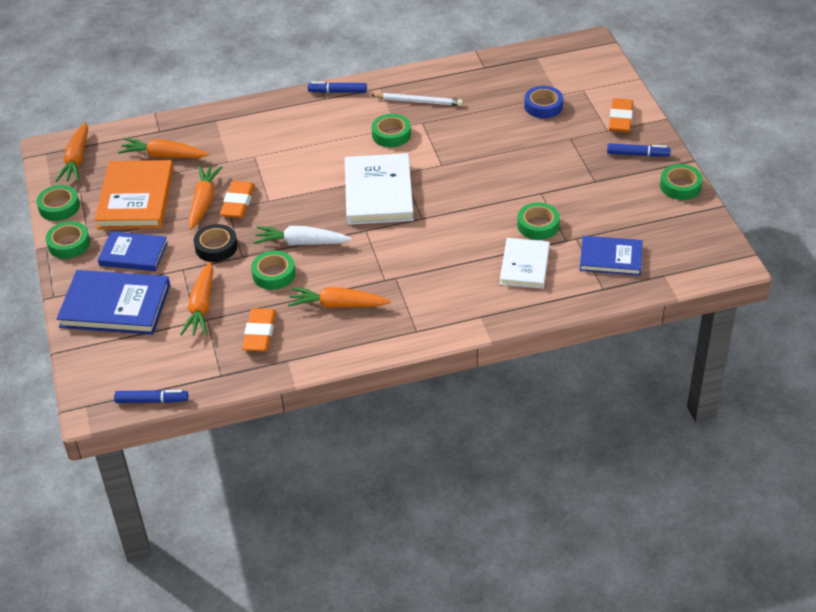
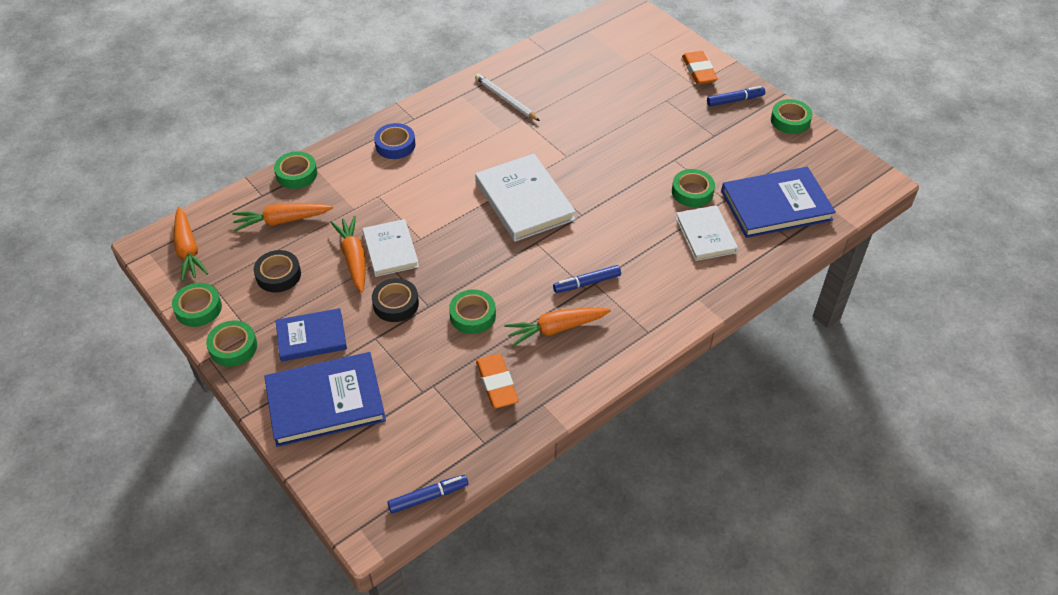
camera: 25 degrees left, 5 degrees up
orange book [94,160,173,229] -> black tape [254,250,301,292]
orange carrot [180,262,213,336] -> none
orange eraser [220,181,255,218] -> white book [362,219,419,277]
white carrot [253,226,352,246] -> none
blue marker [308,82,367,93] -> blue marker moved to [553,265,621,293]
white pencil [371,93,463,106] -> white pencil turned 120 degrees counterclockwise [475,74,540,121]
green tape [372,114,411,147] -> green tape moved to [274,151,317,189]
blue tape [524,86,563,118] -> blue tape moved to [374,123,416,159]
blue book [580,236,643,276] -> blue book [721,167,836,238], size x1.58

